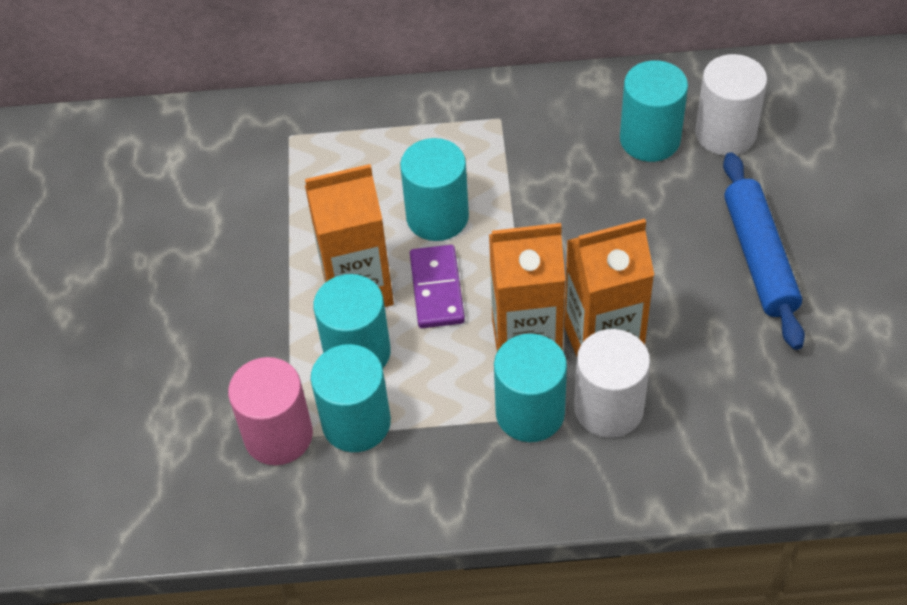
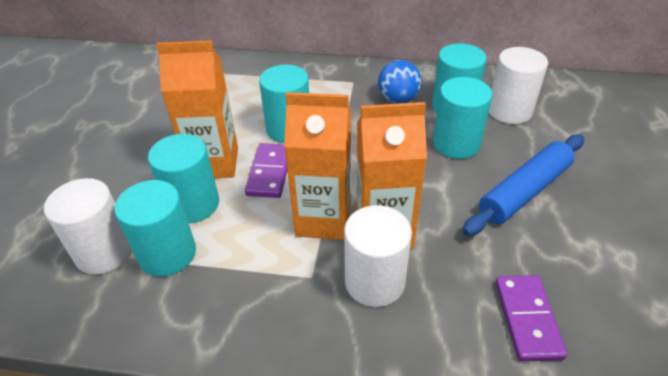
camera: 10 degrees right, 10 degrees down
pink cylinder [228,357,313,465] -> white cylinder [44,178,132,274]
turquoise cylinder [494,334,567,442] -> turquoise cylinder moved to [433,77,492,159]
blue rolling pin [723,152,805,350] -> blue rolling pin turned 45 degrees clockwise [463,134,584,236]
none -> blue ball [378,60,422,104]
none -> purple domino [495,275,568,362]

